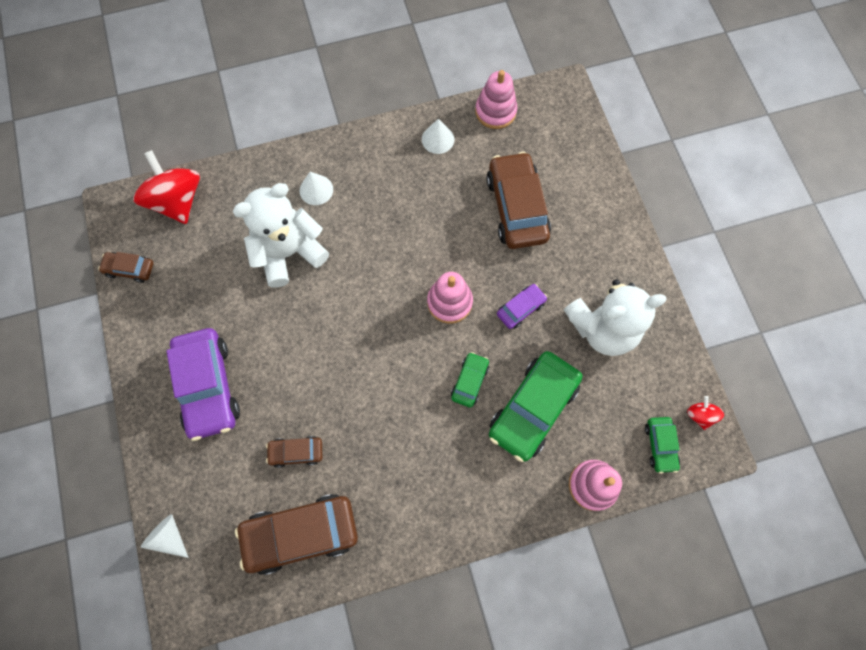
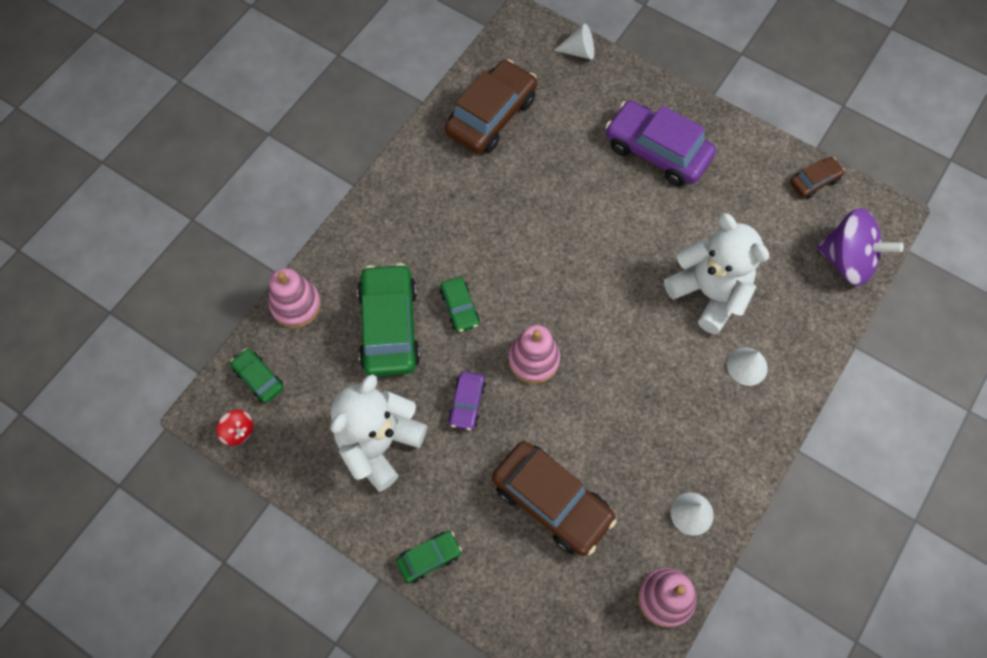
camera: 140 degrees right, 5 degrees down
red spinning top [133,150,200,224] -> purple spinning top [816,208,904,286]
white teddy bear [232,183,329,288] -> white teddy bear turned 60 degrees counterclockwise [664,213,770,334]
brown car [266,436,322,468] -> none
none -> green car [396,531,462,583]

